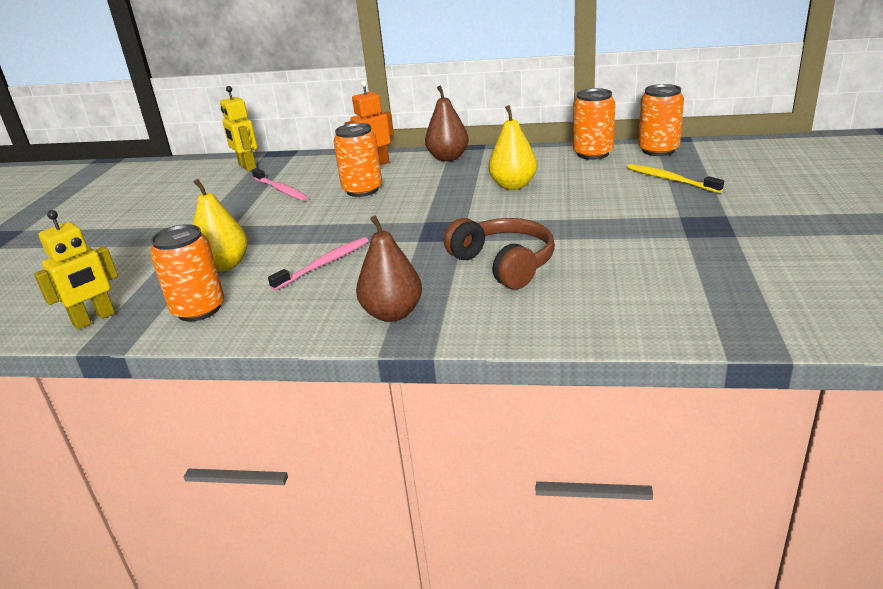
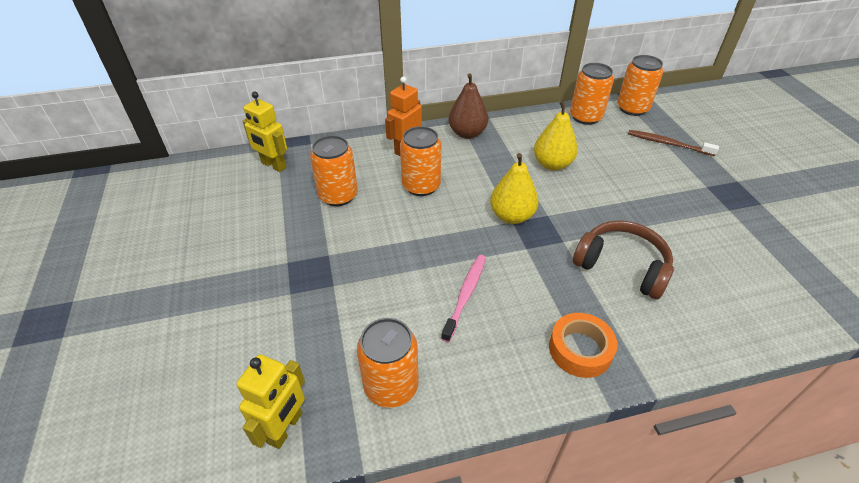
camera: 25 degrees left, 15 degrees up
yellow pear [192,179,248,272] -> yellow pear moved to [490,153,539,224]
pink toothbrush [252,168,308,201] -> orange can [310,135,358,206]
brown pear [356,215,422,322] -> orange tape [549,313,618,378]
yellow toothbrush [627,164,724,193] -> brown toothbrush [628,130,719,156]

